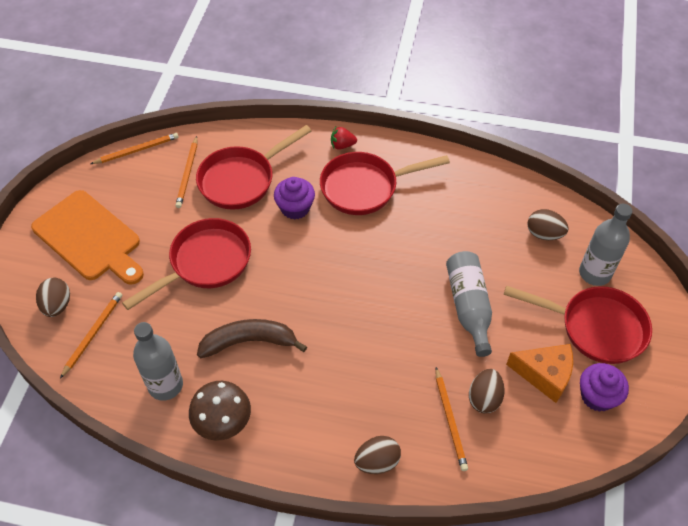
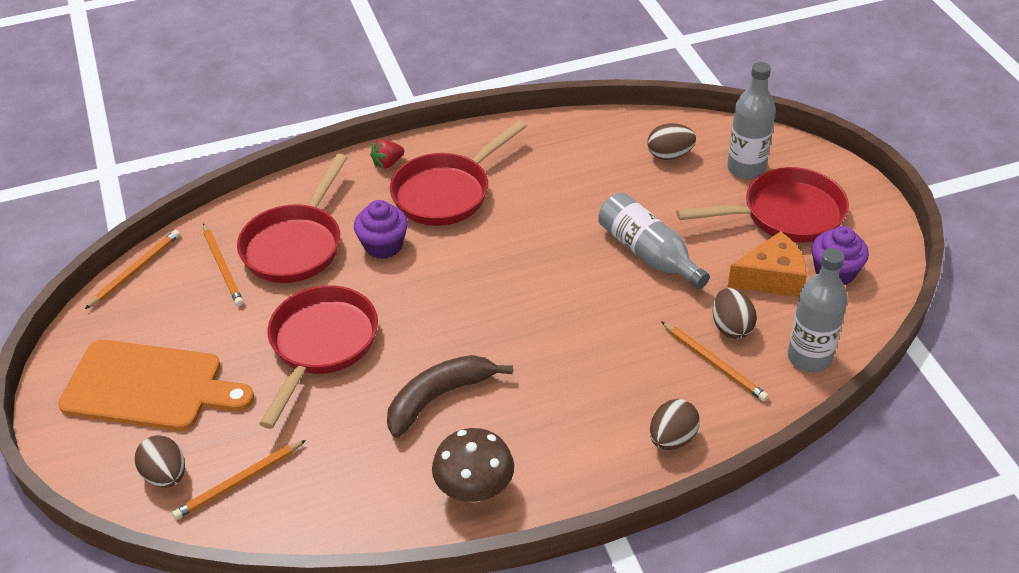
camera: 30 degrees left, 10 degrees down
orange pencil [60,292,122,378] -> orange pencil turned 120 degrees counterclockwise [172,440,306,520]
grey bottle [133,322,183,401] -> grey bottle moved to [788,248,848,372]

